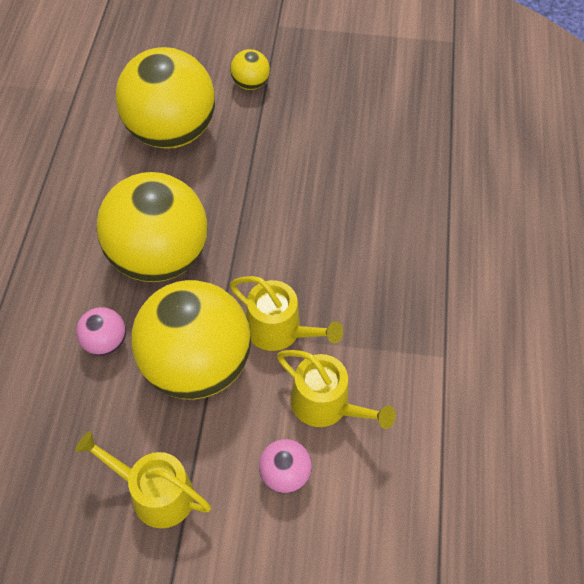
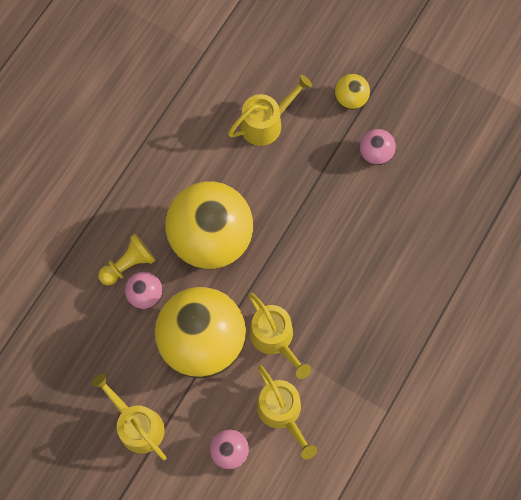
camera: 25 degrees right, 15 degrees up
yellow ball [115,47,215,149] -> yellow watering can [228,75,312,146]
none -> yellow pawn [98,234,156,285]
none -> pink ball [360,129,396,165]

